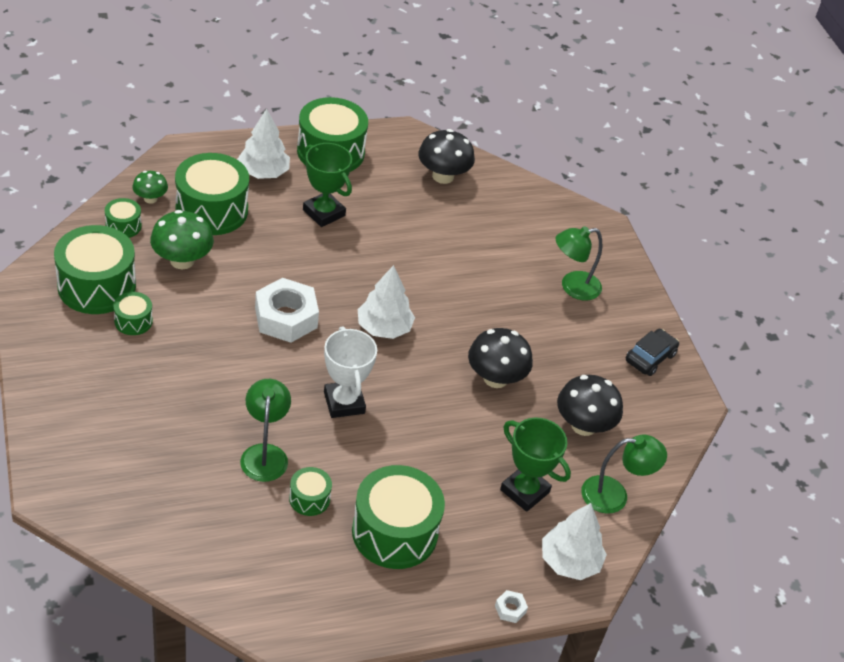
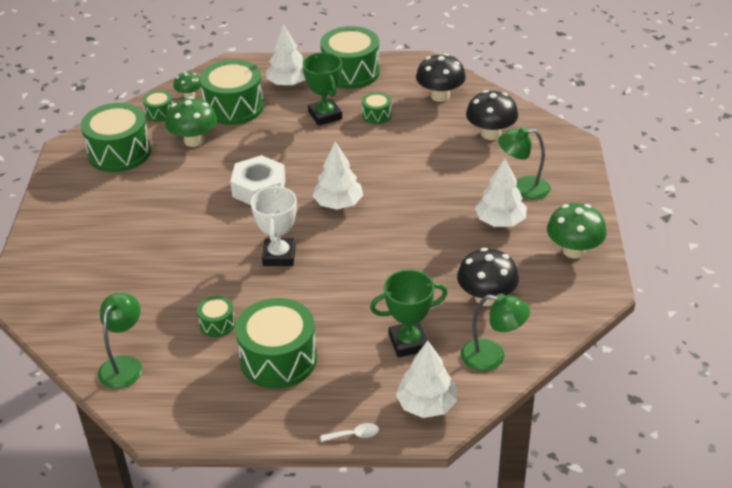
camera: 25 degrees right, 5 degrees down
green drum [113,292,153,335] -> green drum moved to [362,92,391,124]
green lamp [240,379,291,482] -> green lamp moved to [98,293,142,389]
black mushroom [468,328,533,388] -> black mushroom moved to [466,90,518,140]
white nut [495,590,528,623] -> white spoon [320,423,379,442]
green trophy [500,417,571,512] -> green trophy turned 75 degrees counterclockwise [370,270,448,358]
black car [626,329,679,376] -> green mushroom [547,203,607,258]
none -> white tree [475,159,527,227]

